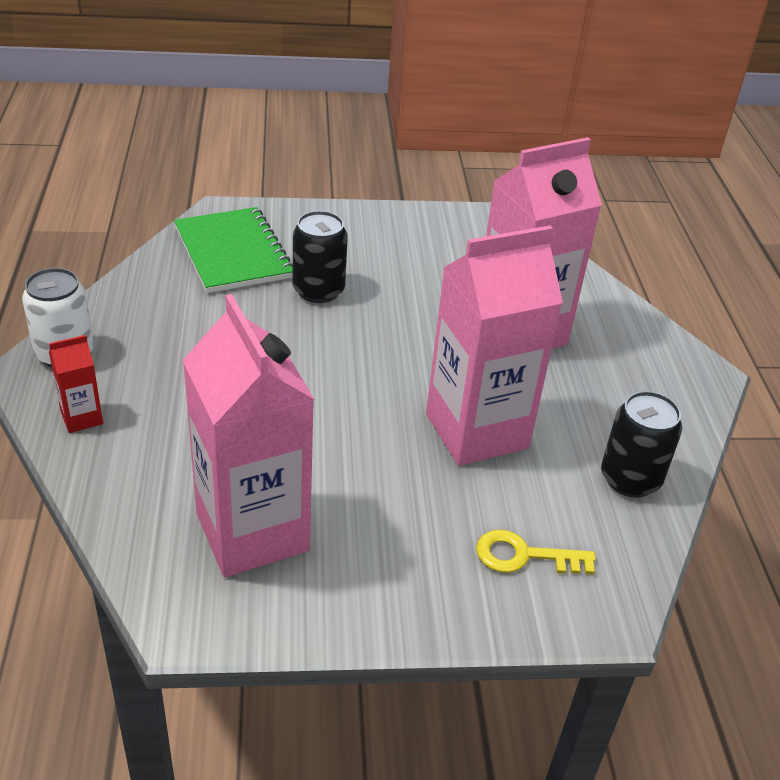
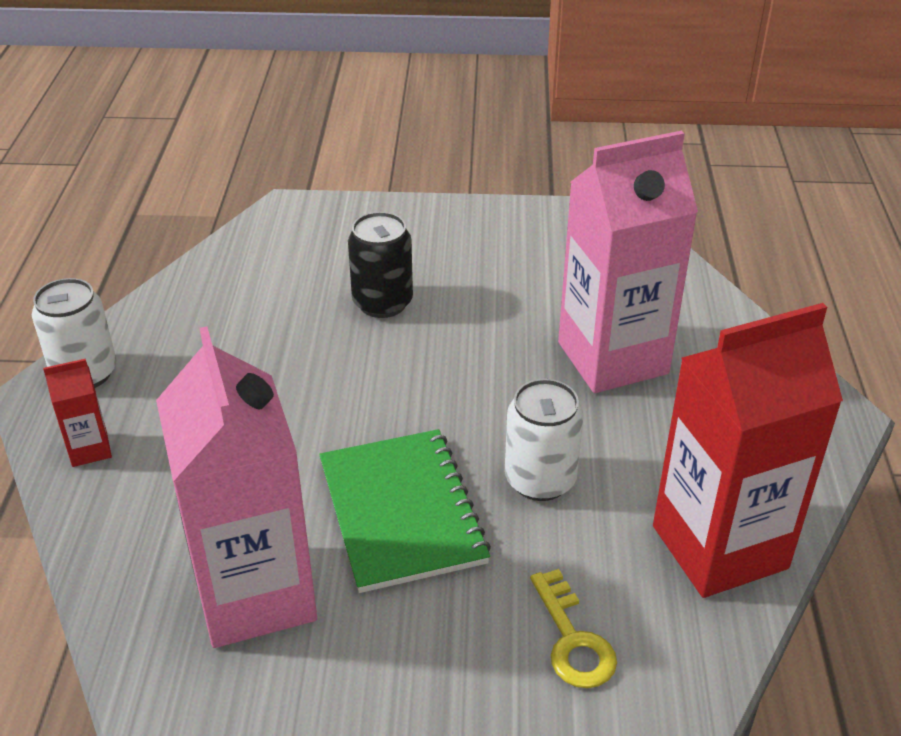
camera: 10 degrees right, 0 degrees up
green notebook [174,207,293,293] -> green notebook moved to [319,429,491,593]
pink carton [426,225,563,466] -> white can [505,379,584,501]
yellow key [476,529,596,575] -> yellow key turned 120 degrees counterclockwise [530,569,617,688]
black can [601,391,682,498] -> red carton [653,303,843,598]

